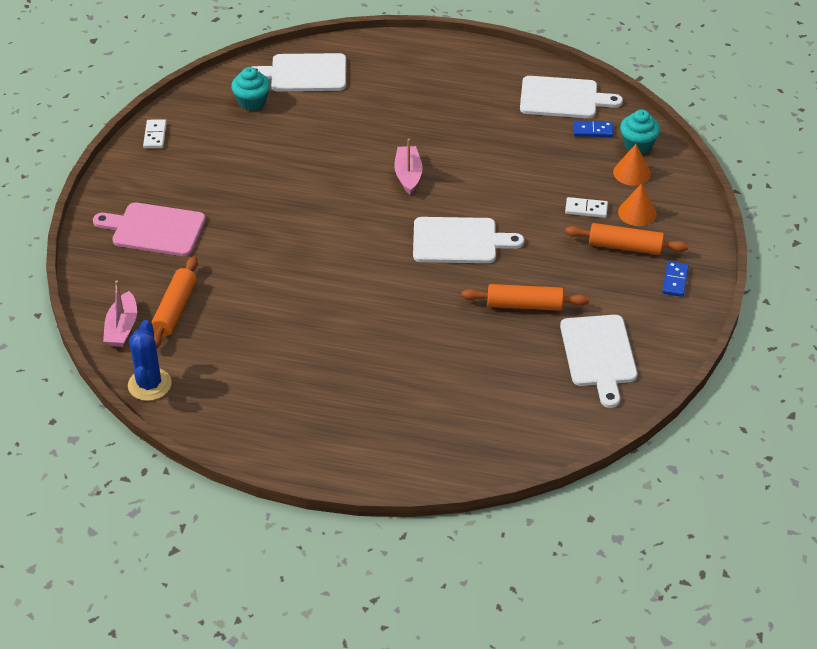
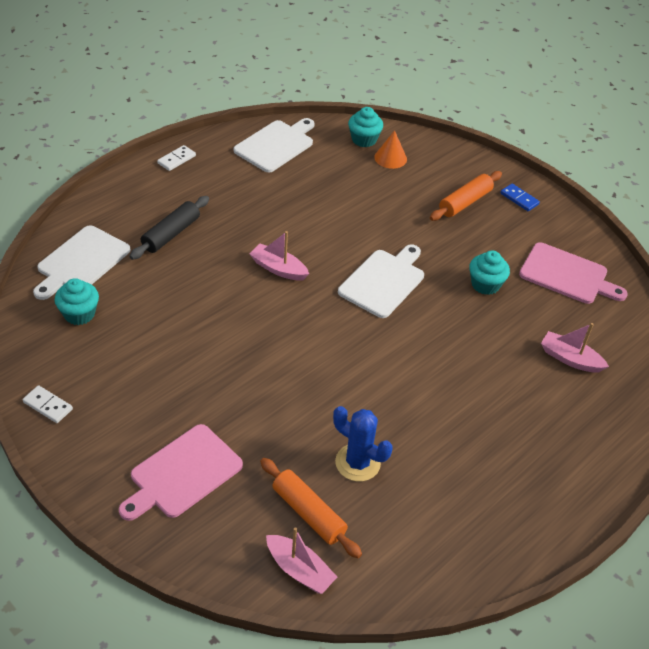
camera: 60 degrees left, 0 degrees up
blue cactus [128,320,172,401] -> blue cactus moved to [333,406,393,481]
orange rolling pin [462,284,589,311] -> turquoise cupcake [469,250,510,295]
white cutting board [560,315,637,408] -> pink cutting board [519,242,628,304]
white domino [565,197,608,218] -> white domino moved to [157,145,196,171]
blue domino [573,121,613,137] -> none
orange cone [618,184,657,226] -> none
none -> black rolling pin [129,196,209,260]
none -> pink boat [541,323,609,373]

